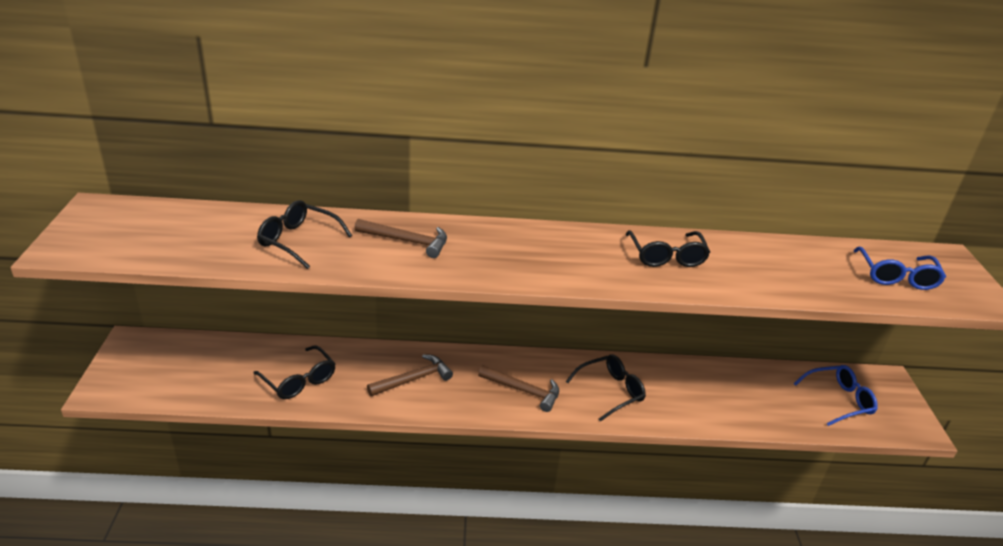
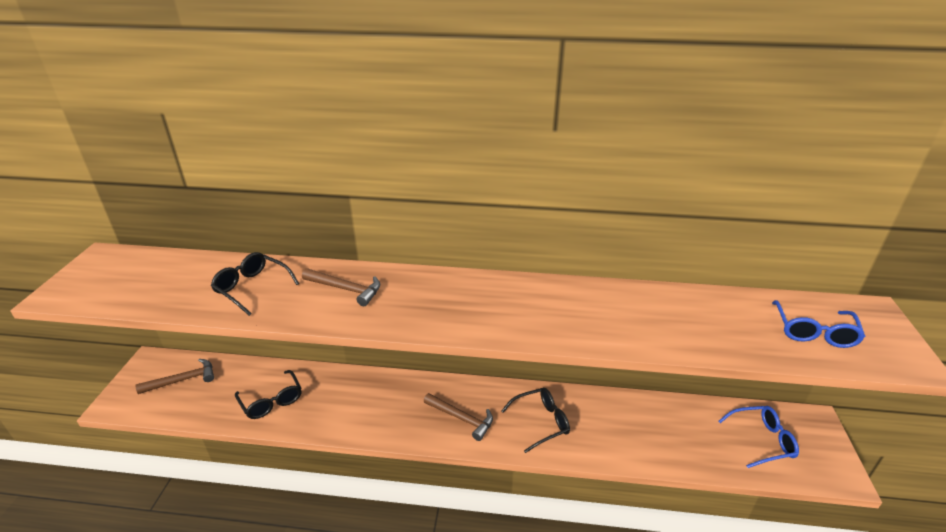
camera: 10 degrees right, 0 degrees up
brown hammer [367,354,453,397] -> brown hammer moved to [136,359,214,394]
black glasses [626,230,710,267] -> none

